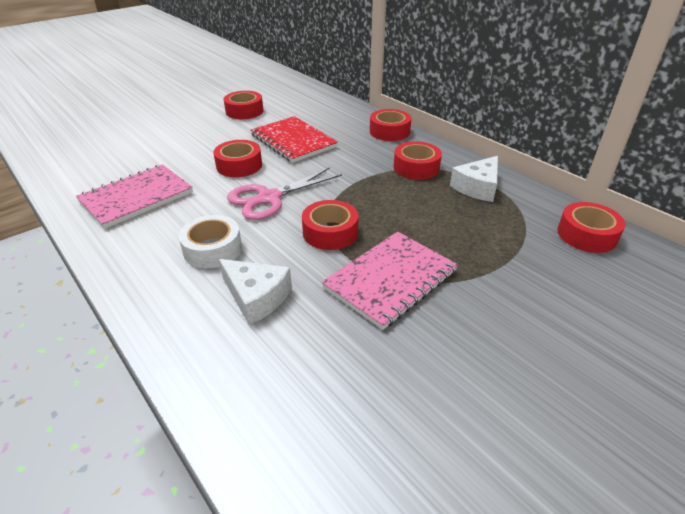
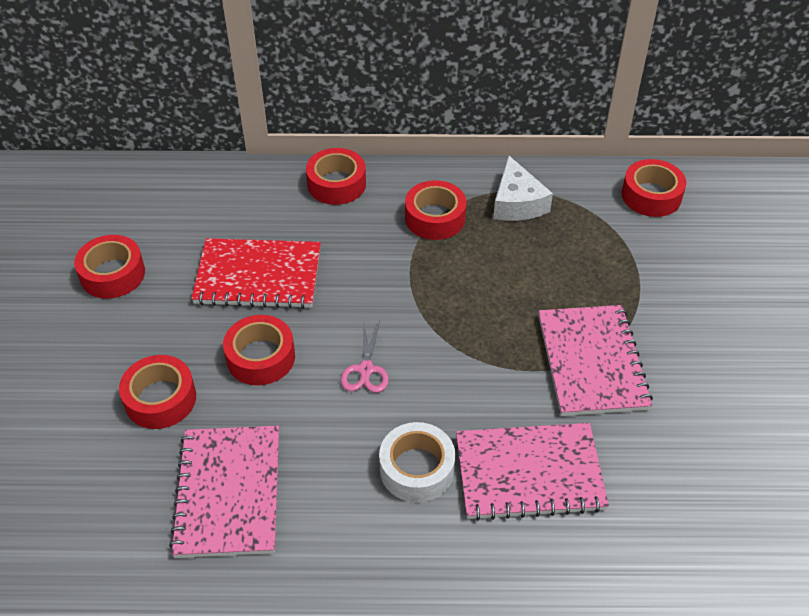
camera: 50 degrees left, 10 degrees up
white cheese [219,259,292,325] -> pink notebook [456,423,609,521]
pink scissors [227,167,342,220] -> pink scissors [341,320,389,393], size x0.56
red tape [302,200,359,250] -> red tape moved to [119,355,196,429]

